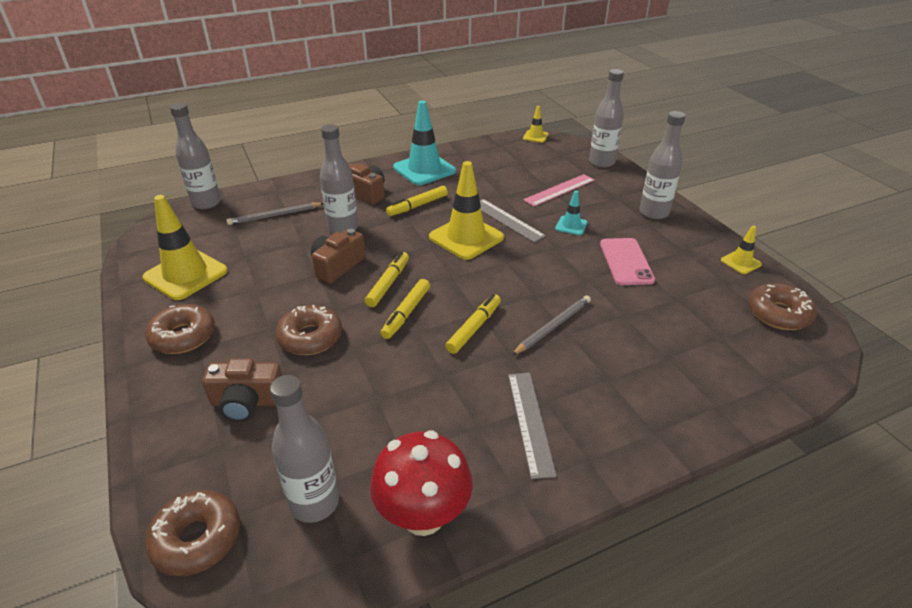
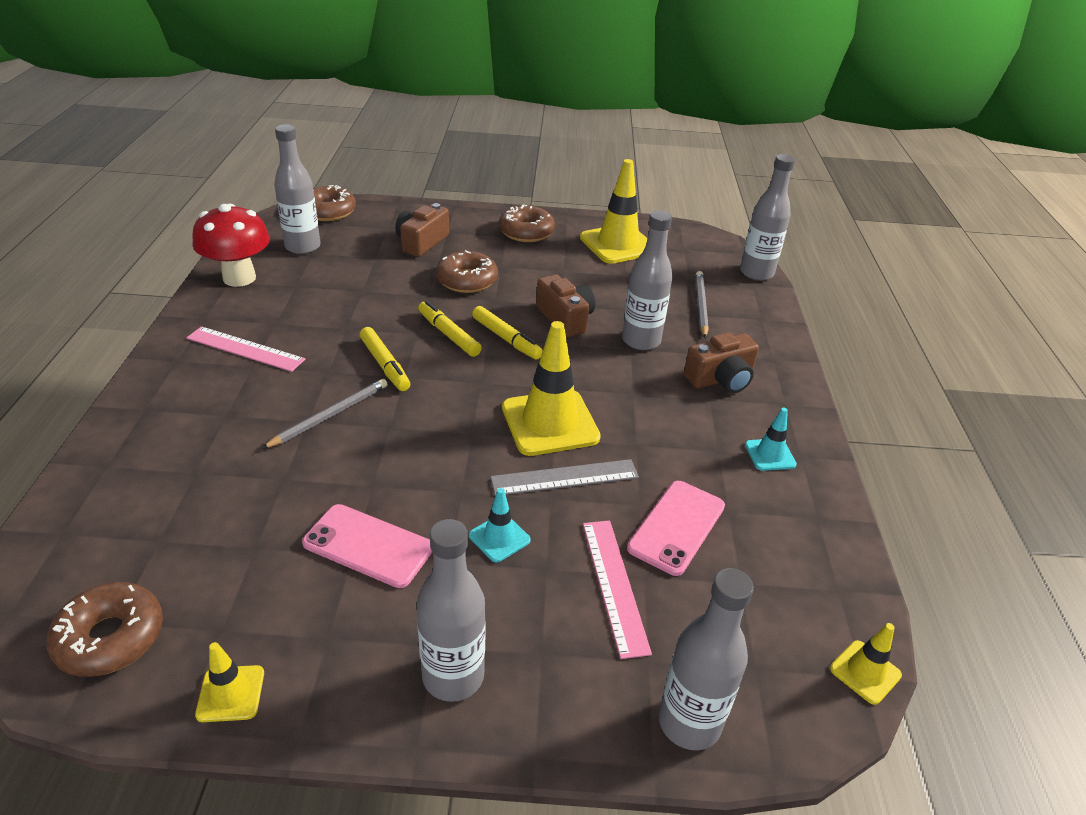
camera: 115 degrees right, 0 degrees up
yellow marker [386,186,448,216] -> none
turquoise traffic cone [393,100,456,185] -> turquoise traffic cone [745,408,797,471], size x0.49
grey ruler [508,373,557,479] -> pink ruler [186,326,305,372]
grey pencil [512,295,591,355] -> grey pencil turned 120 degrees counterclockwise [261,379,388,449]
none -> pink phone [627,481,725,576]

